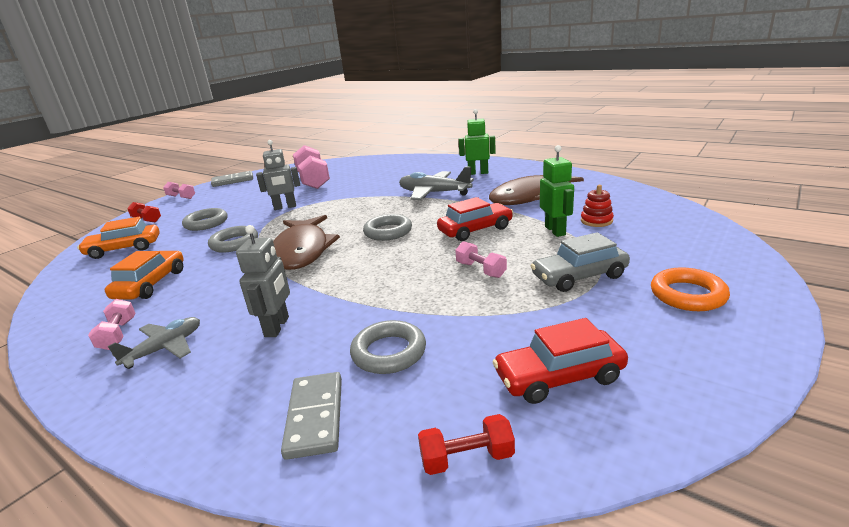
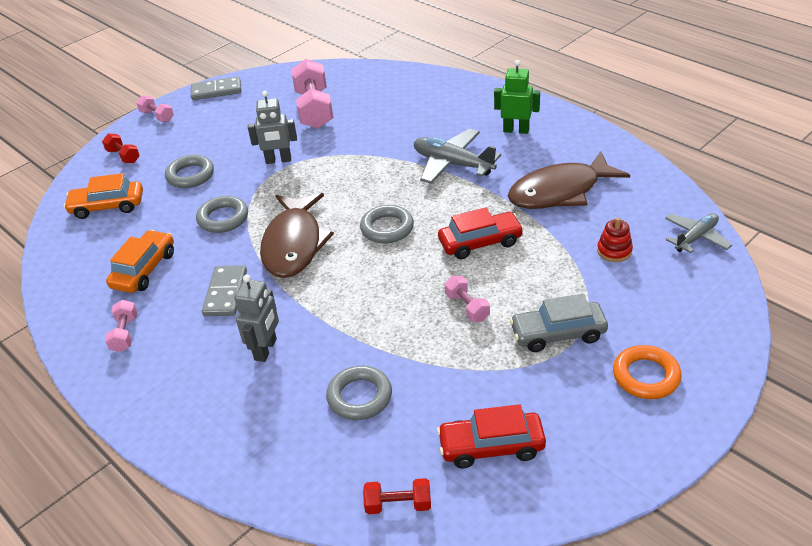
camera: 10 degrees right, 15 degrees up
grey plane [108,317,200,369] -> grey plane moved to [665,213,732,253]
grey domino [281,372,342,460] -> grey domino moved to [202,265,247,316]
green robot [540,145,574,237] -> none

